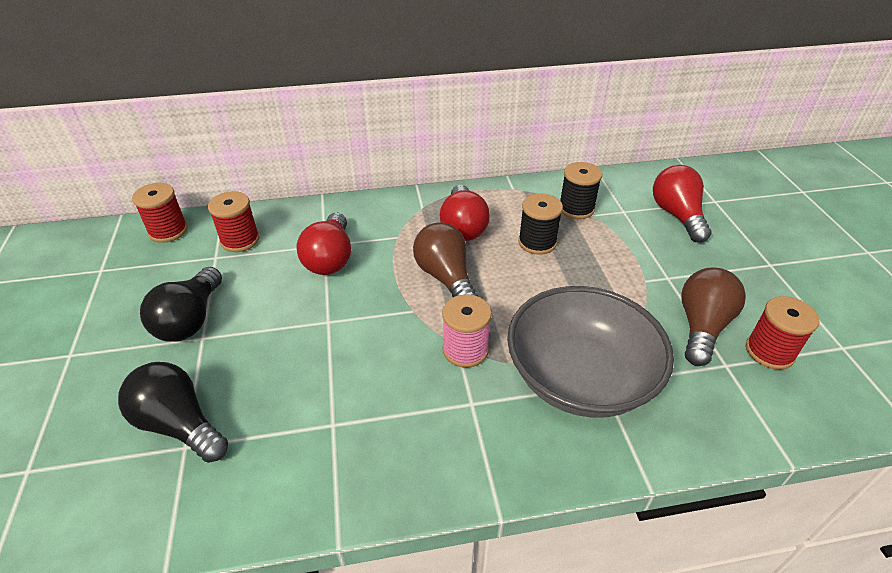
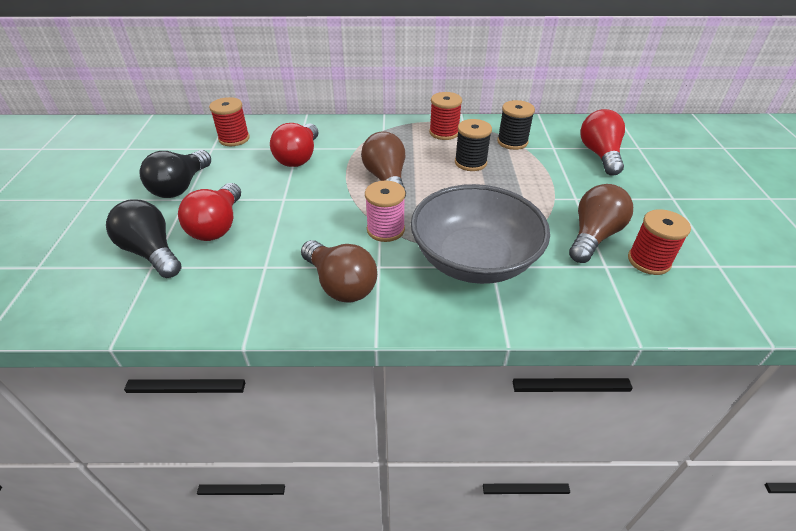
camera: 10 degrees right, 0 degrees up
red spool [132,183,188,243] -> red spool moved to [429,92,462,140]
red light bulb [440,185,490,241] -> red light bulb moved to [178,183,241,241]
none -> brown light bulb [301,240,377,302]

